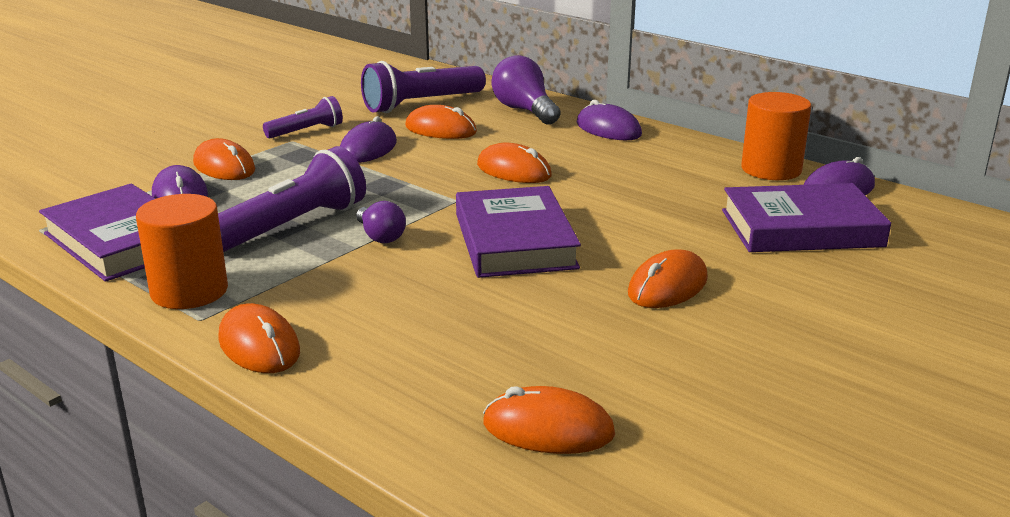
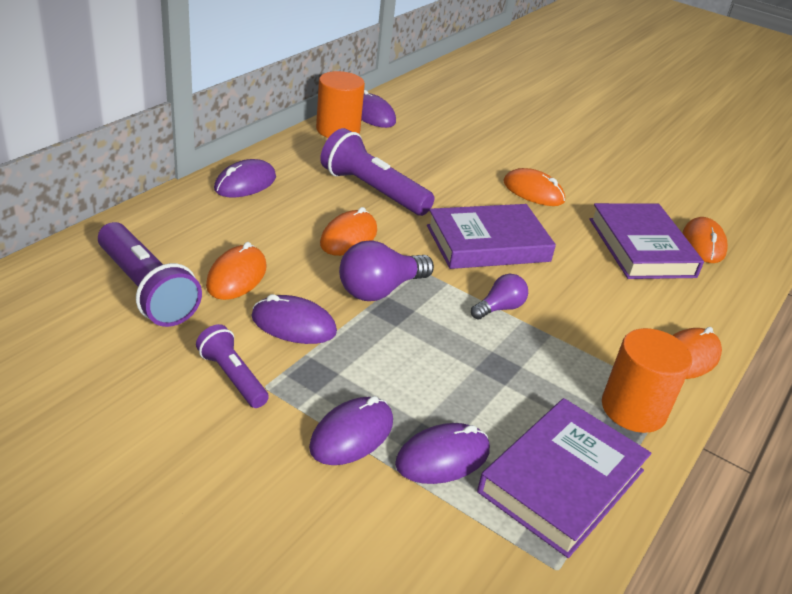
camera: 100 degrees left, 10 degrees up
orange mouse [193,138,255,180] -> purple mouse [309,396,393,465]
purple flashlight [218,146,366,252] -> purple flashlight moved to [320,128,435,216]
purple light bulb [492,55,560,125] -> purple light bulb moved to [339,240,434,301]
purple book [722,183,891,252] -> purple book moved to [589,203,704,279]

